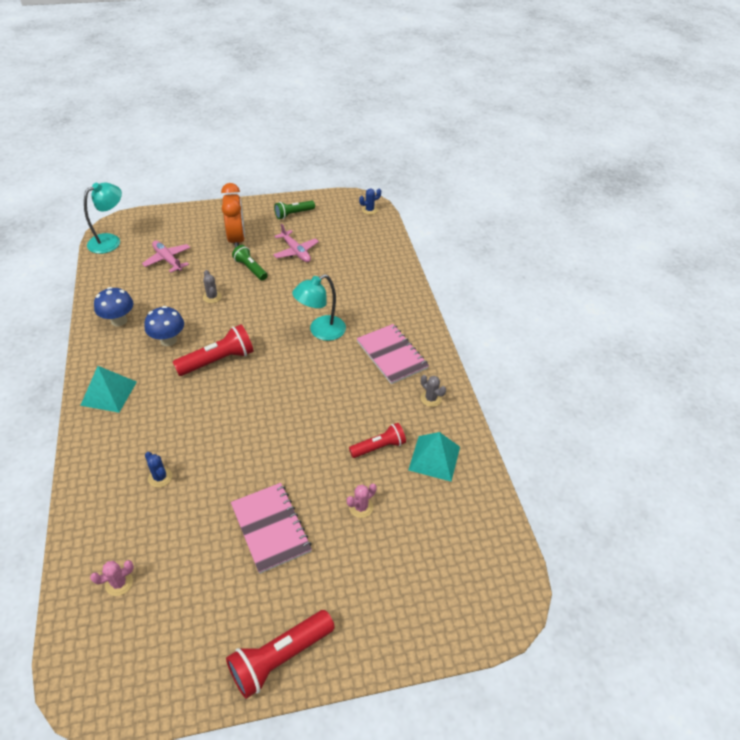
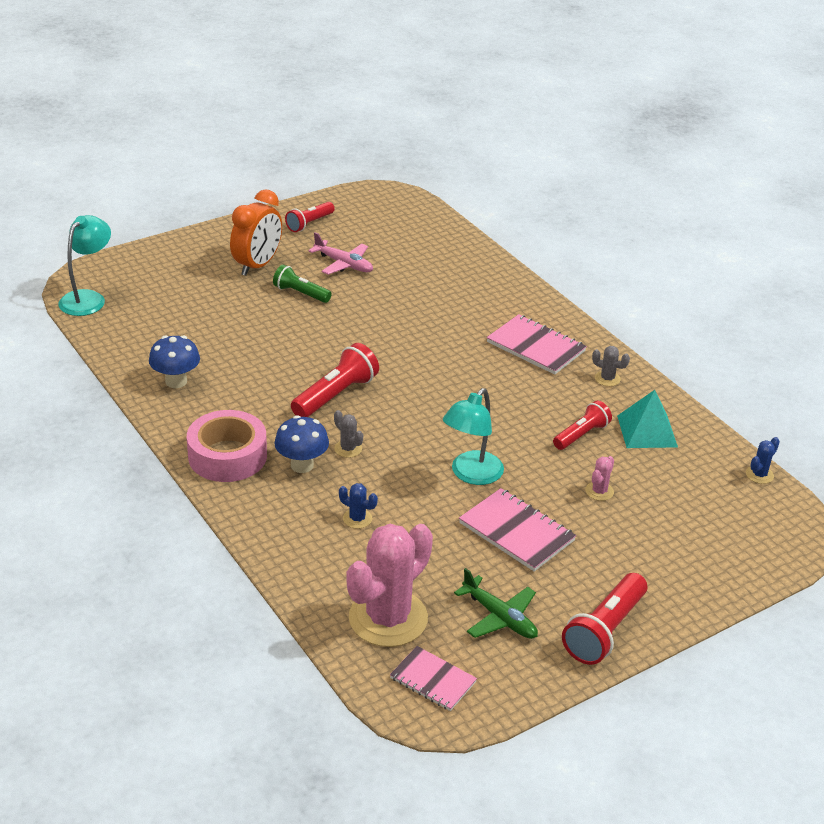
camera: 20 degrees left, 10 degrees down
turquoise pyramid [80,366,137,413] -> pink tape [187,410,267,482]
pink cactus [90,560,134,596] -> pink cactus [346,524,433,647], size x2.48
pink plane [142,240,190,273] -> none
blue mushroom [144,306,184,346] -> blue mushroom moved to [275,415,329,473]
grey cactus [203,270,222,303] -> grey cactus moved to [334,410,363,458]
orange clock [221,183,245,248] -> orange clock turned 60 degrees clockwise [230,190,282,276]
green flashlight [274,200,315,219] -> red flashlight [285,202,335,232]
turquoise lamp [292,274,346,341] -> turquoise lamp moved to [443,388,504,485]
blue cactus [359,189,381,215] -> blue cactus moved to [746,437,780,484]
none -> pink notebook [390,646,477,711]
none -> green plane [454,568,538,639]

